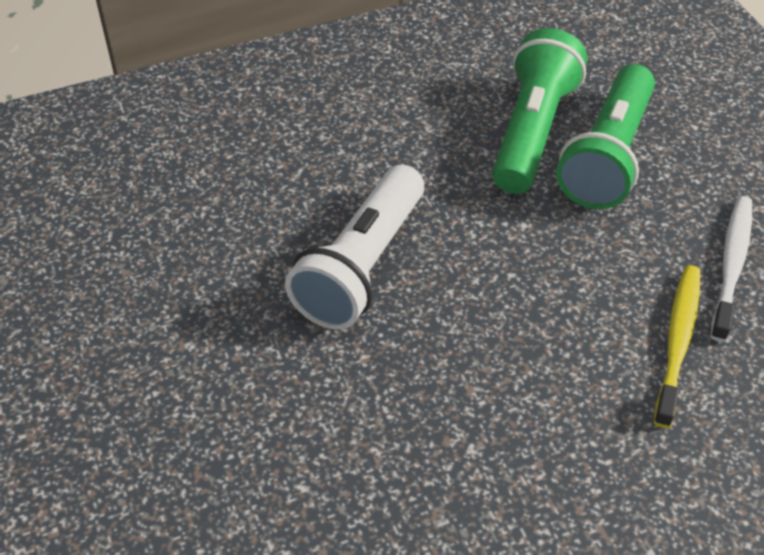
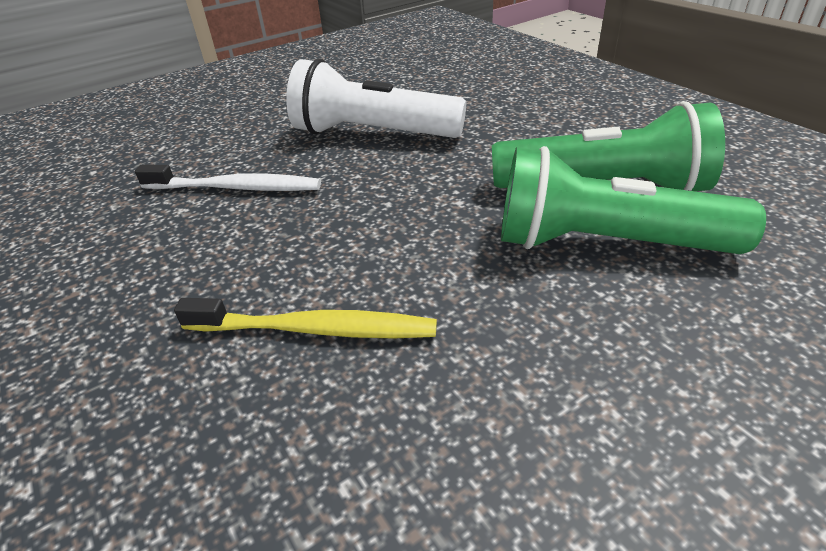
camera: 80 degrees right, 10 degrees down
white toothbrush [711,196,752,342] -> white toothbrush moved to [135,165,321,191]

